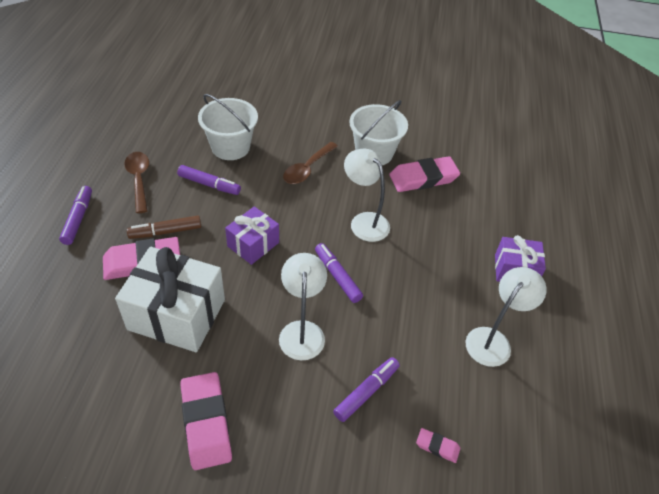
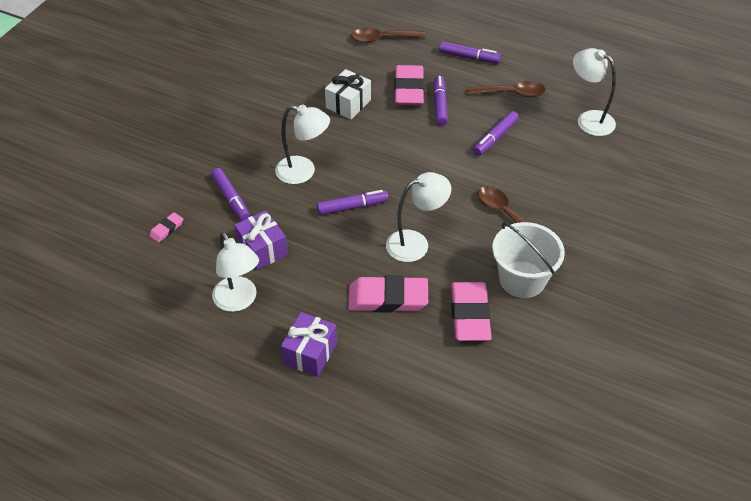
camera: 110 degrees right, 0 degrees up
white gift [115,247,225,352] -> white gift [325,69,371,119], size x0.57
brown marker [127,216,201,239] -> purple marker [433,76,448,126]
pink eraser [180,372,232,470] -> pink eraser moved to [348,275,428,313]
white bucket [198,94,258,160] -> none
purple gift [225,206,279,265] -> purple gift moved to [234,210,288,270]
none -> brown spoon [351,28,425,43]
none -> white lamp [573,48,616,136]

